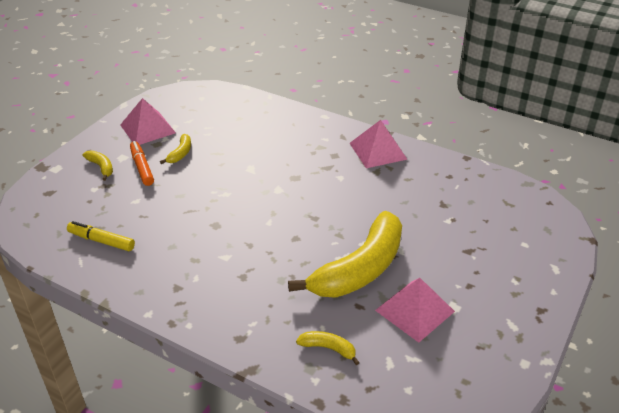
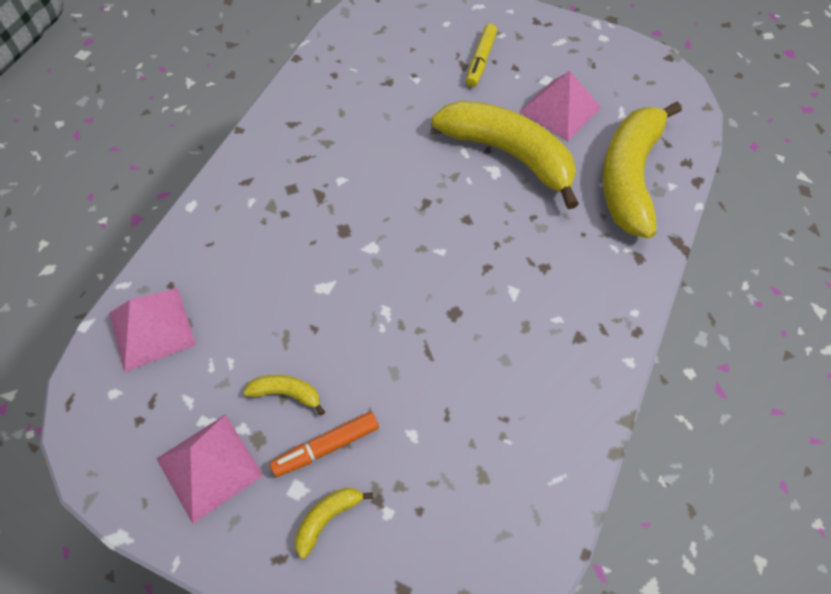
camera: 95 degrees left, 20 degrees up
yellow marker [67,221,135,251] -> yellow marker moved to [466,24,497,87]
yellow banana [296,331,360,365] -> yellow banana [602,102,682,239], size x2.48
pink pyramid [350,120,408,168] -> pink pyramid moved to [109,288,196,372]

